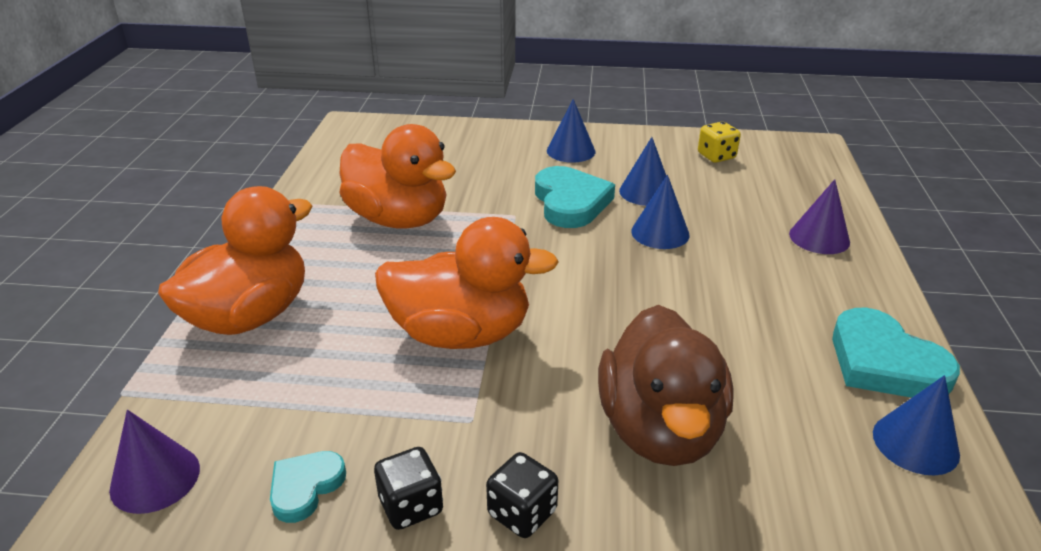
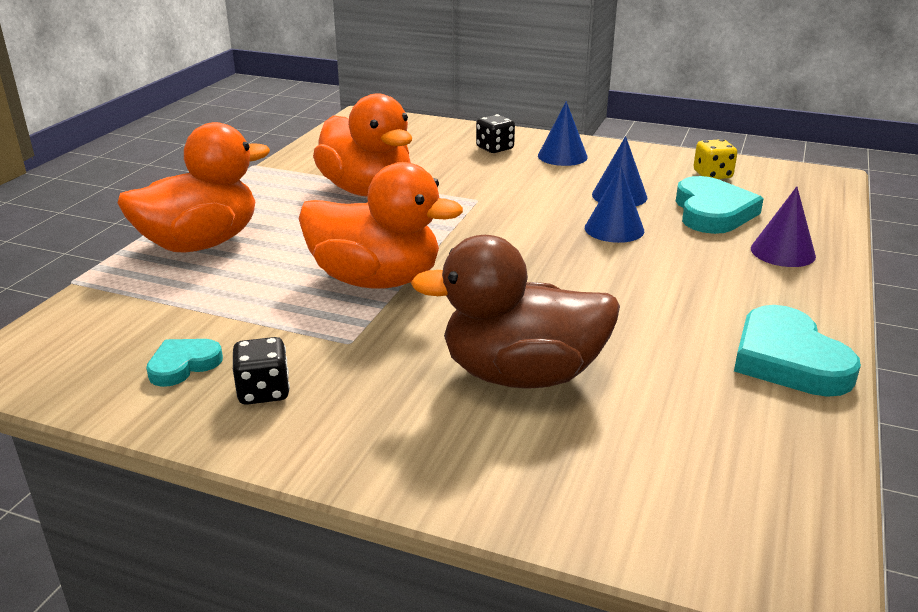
camera: 15 degrees right, 5 degrees down
purple cone [109,410,200,514] -> none
black dice [486,452,558,538] -> black dice moved to [476,114,515,153]
turquoise heart [535,166,615,228] -> turquoise heart moved to [676,176,764,234]
brown duck [598,305,733,466] -> brown duck turned 75 degrees clockwise [411,235,620,389]
blue cone [873,375,960,475] -> none

